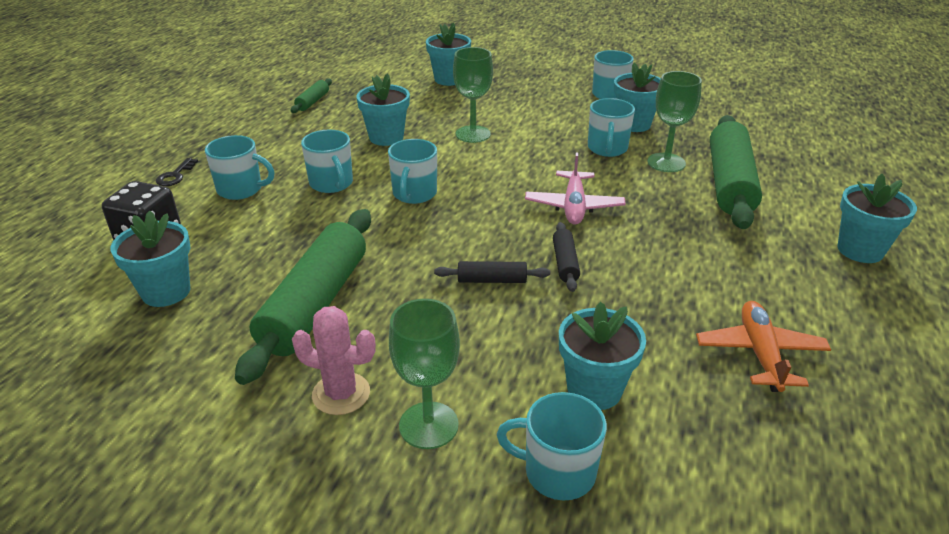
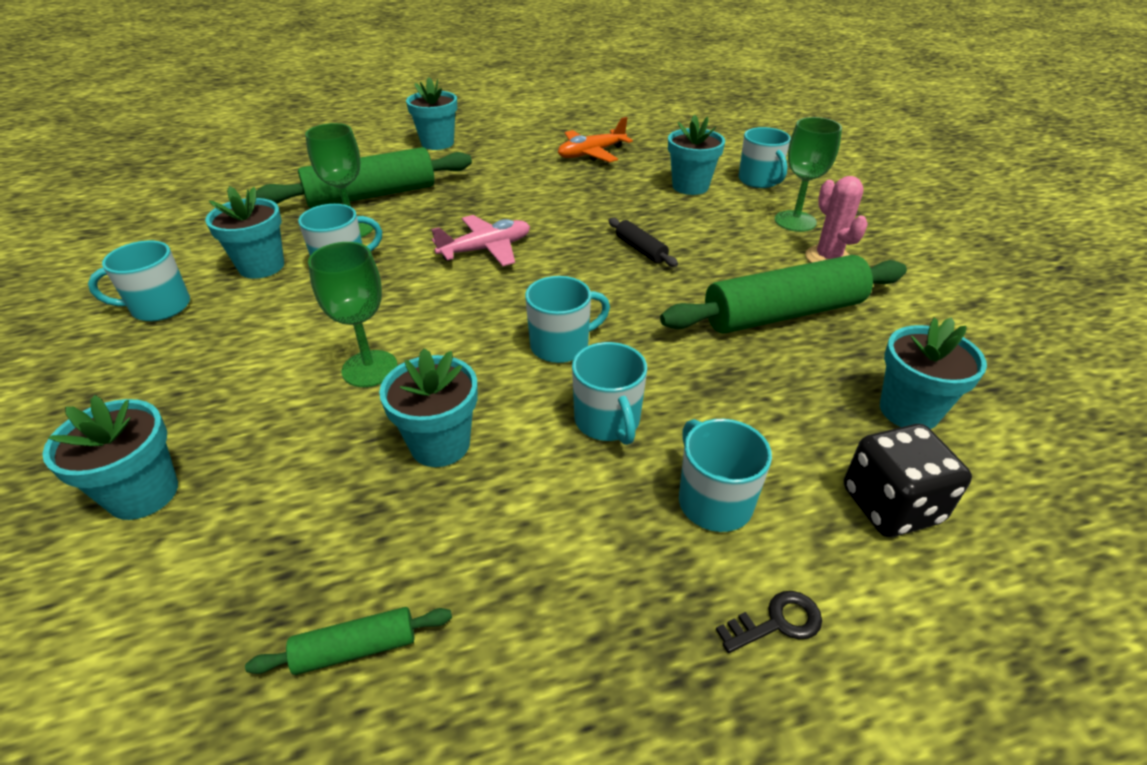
camera: 125 degrees left, 5 degrees up
turquoise mug [301,130,353,193] -> turquoise mug turned 135 degrees clockwise [572,342,647,445]
black rolling pin [553,222,580,292] -> none

